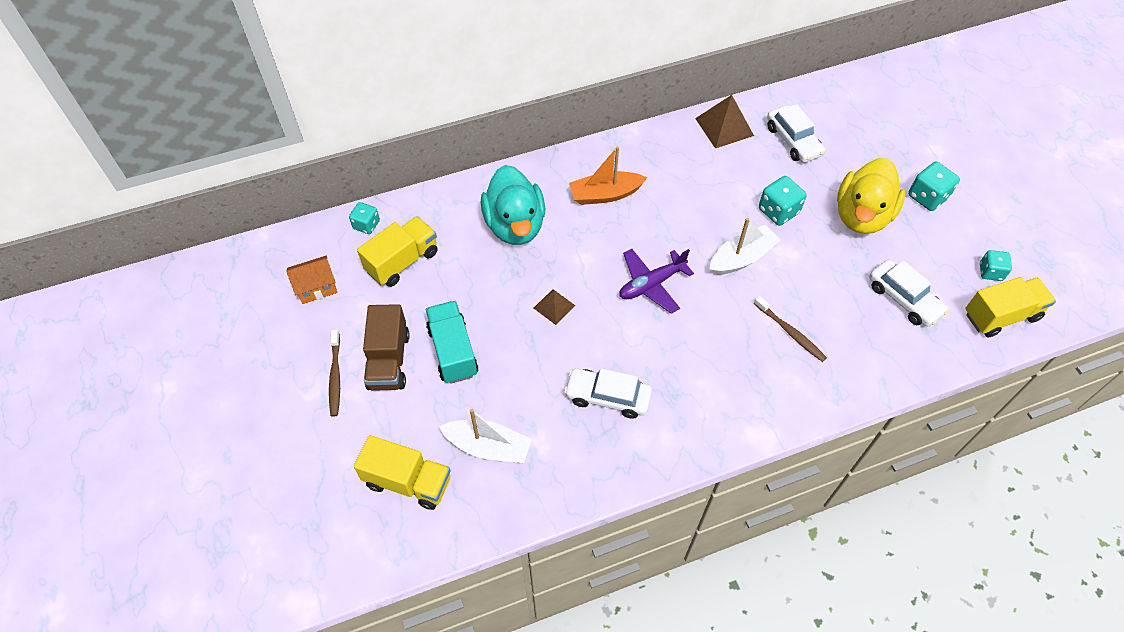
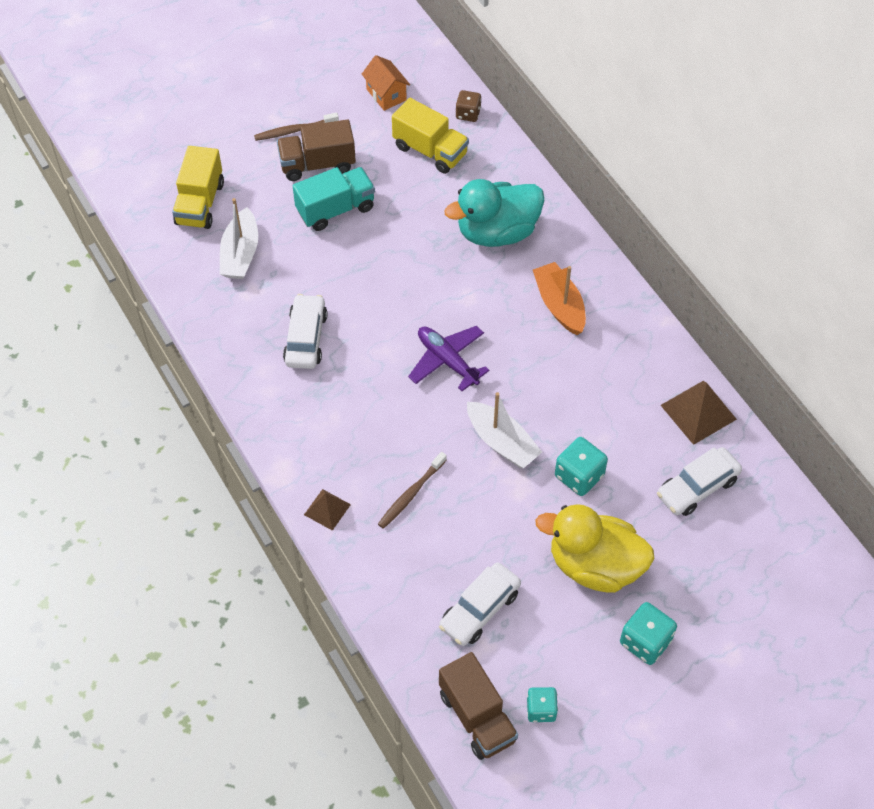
camera: 80 degrees right, 0 degrees up
turquoise dice [349,202,380,234] -> brown dice [456,90,481,122]
brown pyramid [534,289,575,325] -> brown pyramid moved to [304,489,351,531]
yellow truck [965,277,1056,338] -> brown truck [439,652,518,760]

